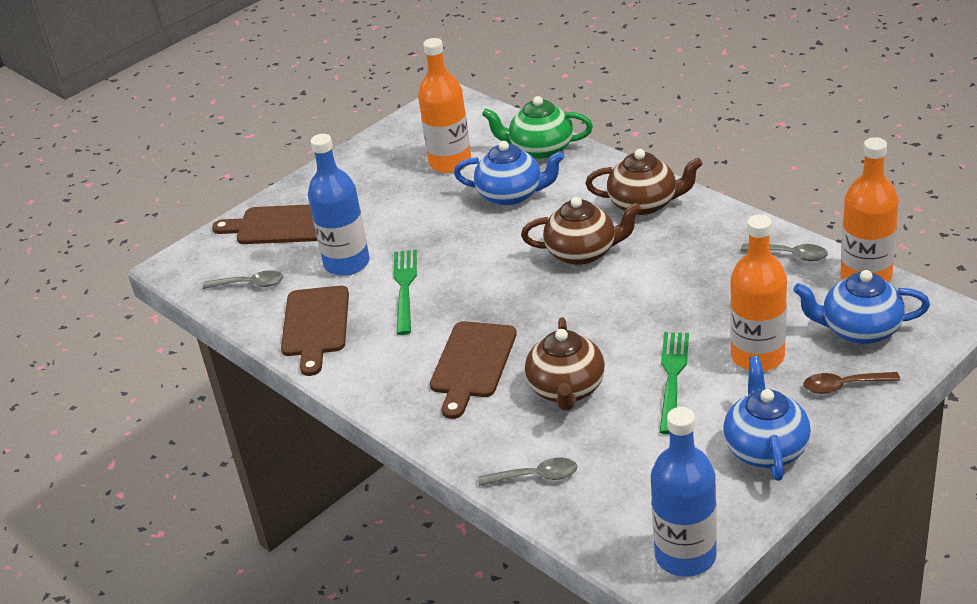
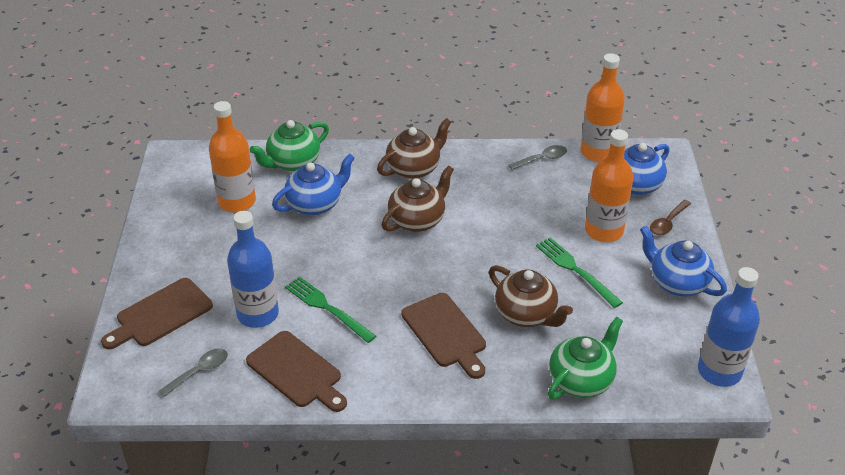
camera: 50 degrees left, 5 degrees up
grey spoon [478,458,577,486] -> green teapot [548,317,623,400]

